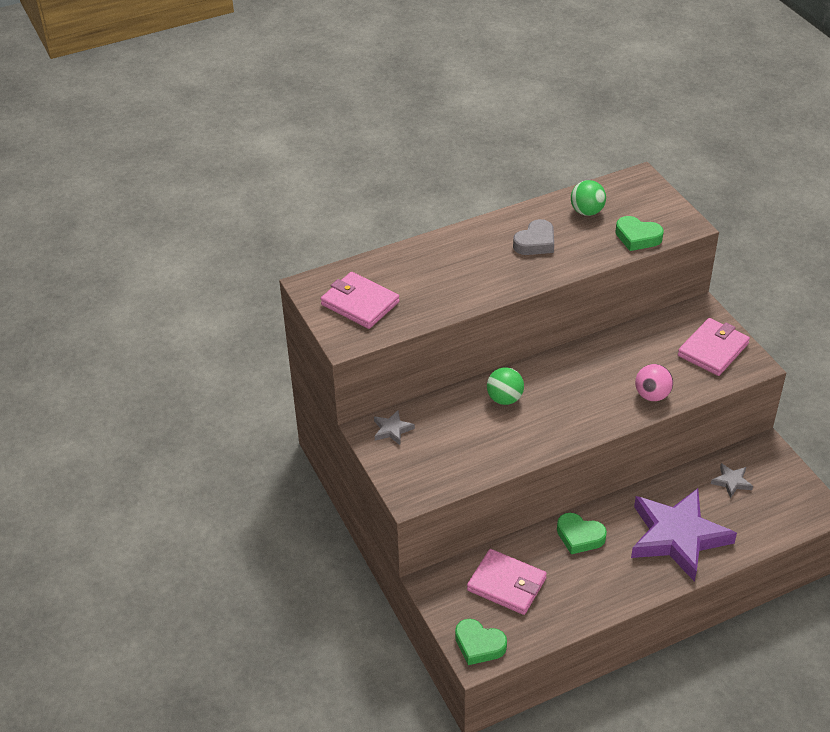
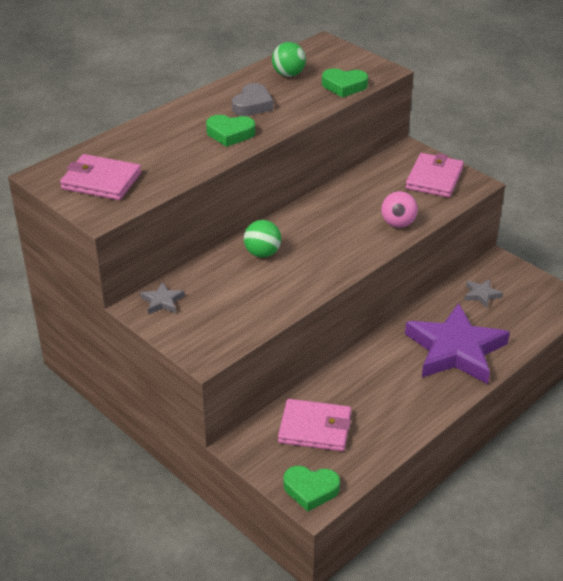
camera: 20 degrees left, 5 degrees down
green heart [557,513,607,554] -> green heart moved to [206,115,255,147]

